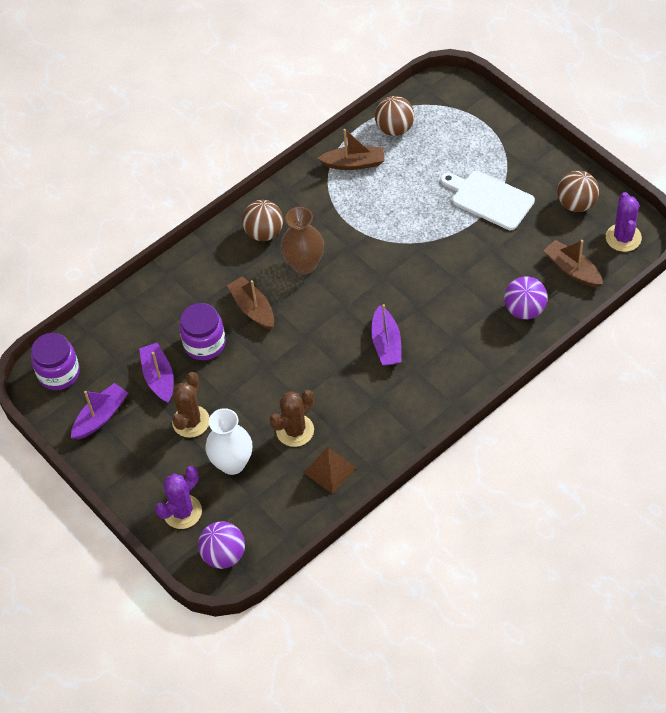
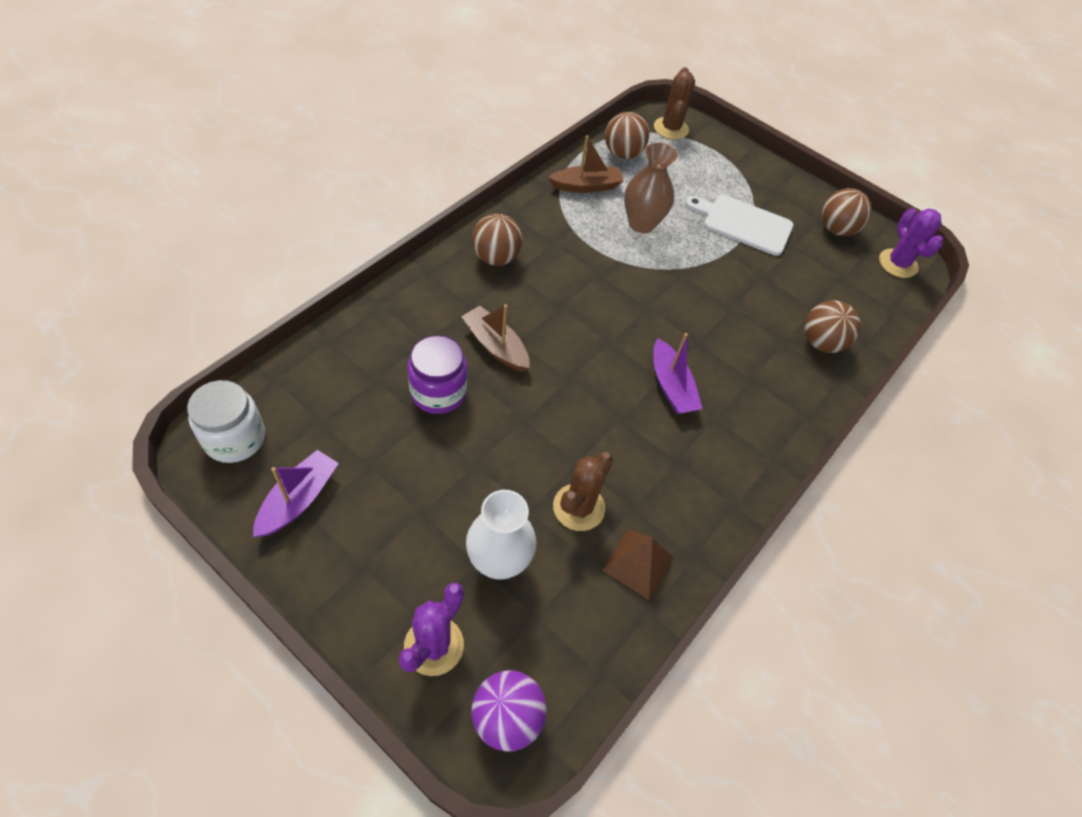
camera: 20 degrees left, 0 degrees up
purple jar [31,333,80,390] -> white jar [187,380,265,463]
purple boat [139,343,174,403] -> none
brown cactus [172,372,210,438] -> brown cactus moved to [654,67,695,140]
brown vase [281,207,324,274] -> brown vase moved to [624,142,677,233]
purple ball [504,277,548,319] -> brown ball [804,300,861,353]
brown boat [543,240,603,288] -> none

